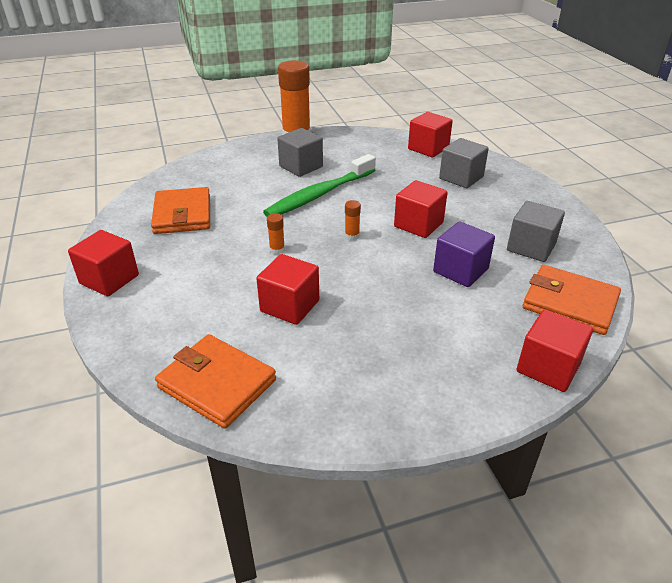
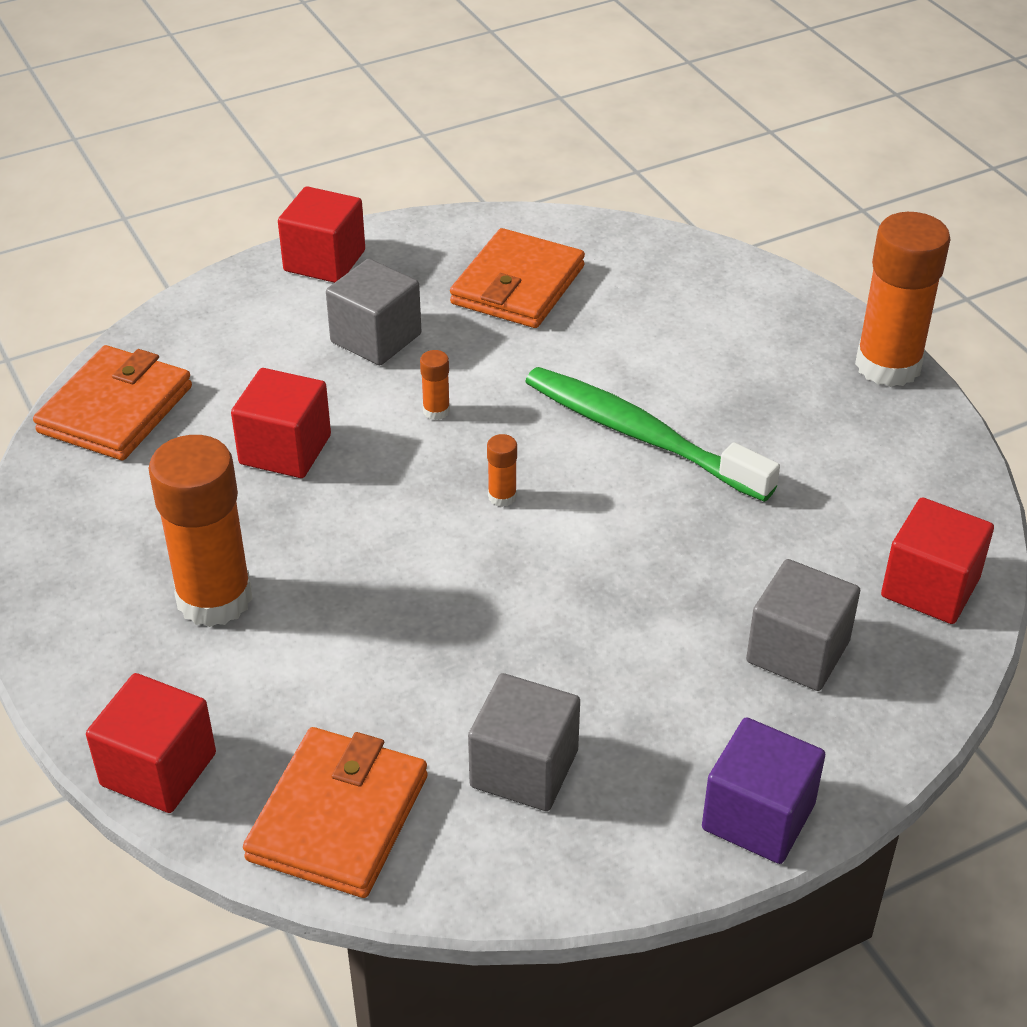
camera: 80 degrees right, 5 degrees up
orange wallet [151,187,210,234] -> orange wallet turned 45 degrees counterclockwise [450,228,585,328]
grey cube [277,128,323,177] -> grey cube moved to [326,259,422,365]
red cube [394,180,448,238] -> none
purple cube [433,221,495,287] -> purple cube moved to [702,717,825,864]
none -> orange glue stick [148,435,253,627]

